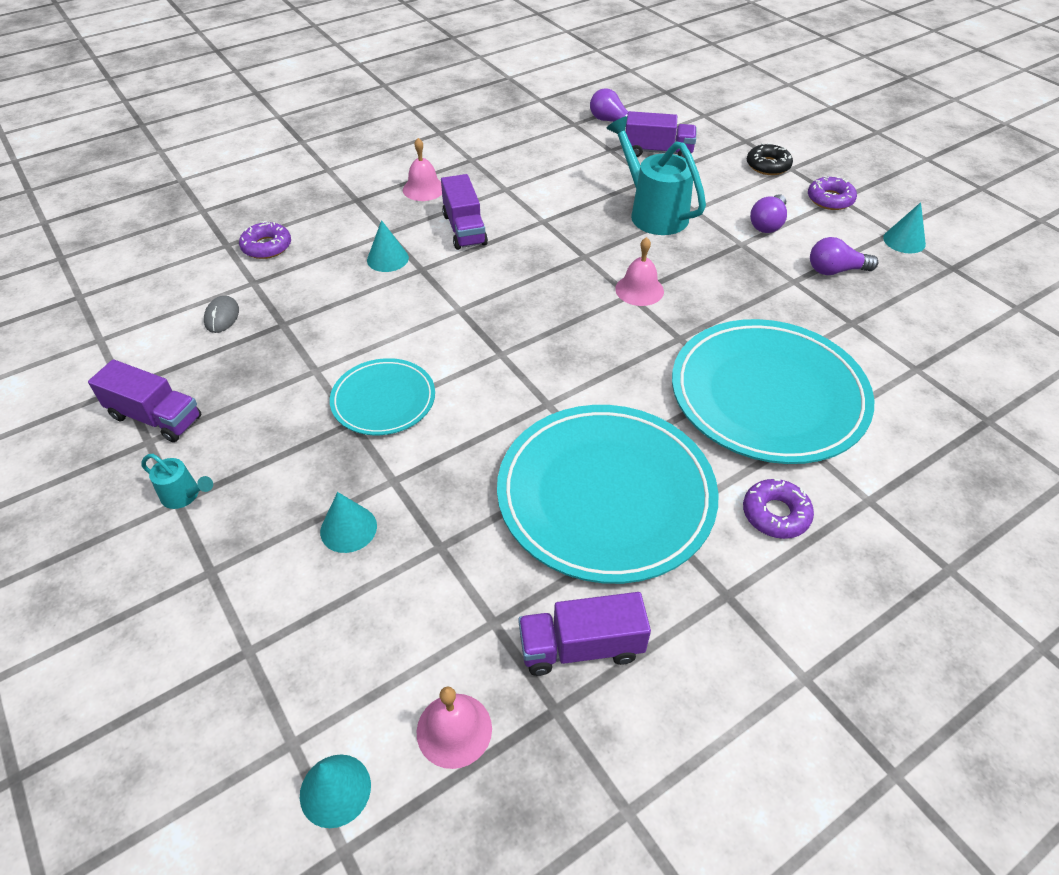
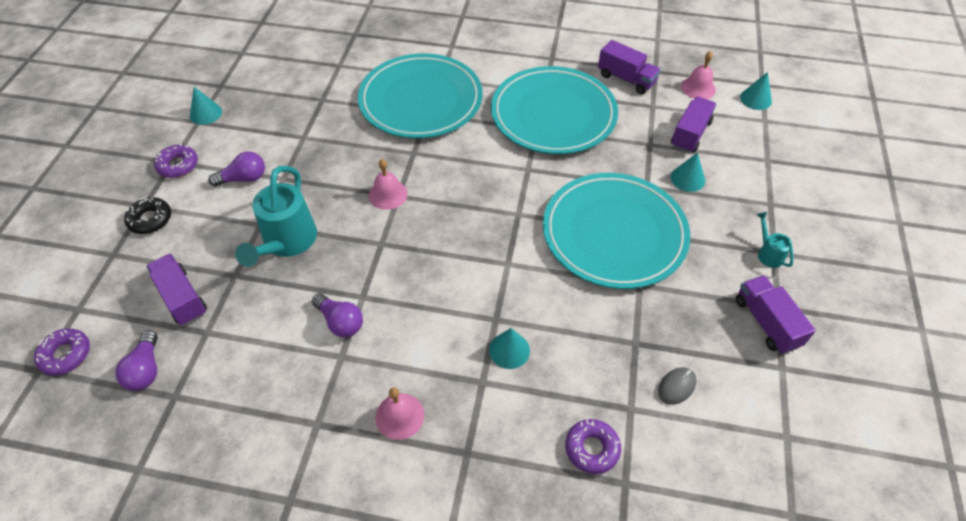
camera: 135 degrees left, 5 degrees up
turquoise plate [330,358,435,435] -> turquoise plate [543,173,690,289], size x1.89
purple truck [441,174,488,250] -> purple truck moved to [671,97,716,153]
purple donut [743,479,814,539] -> purple donut moved to [34,328,90,375]
purple light bulb [810,237,878,275] -> purple light bulb moved to [312,293,363,338]

